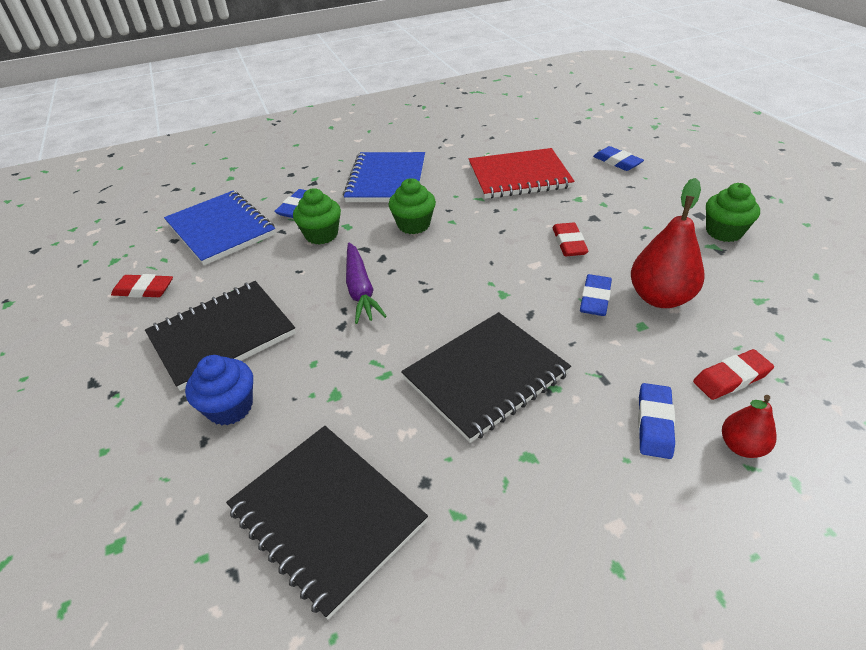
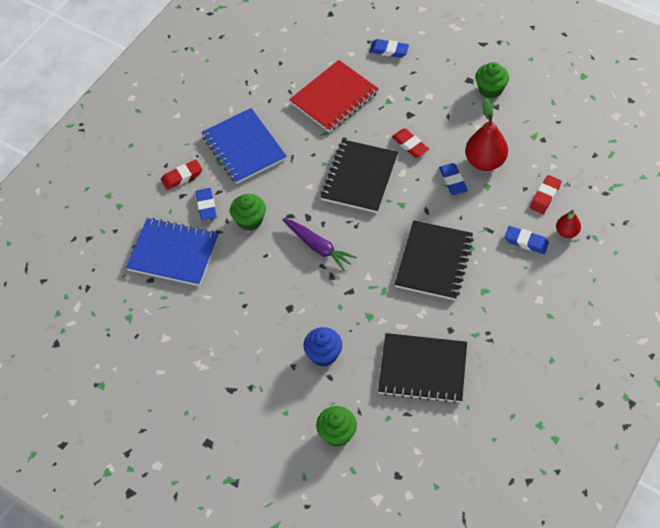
camera: 35 degrees left, 15 degrees up
red eraser [111,274,173,298] -> red eraser moved to [161,160,202,190]
black notebook [145,281,296,391] -> black notebook moved to [320,140,398,213]
green cupcake [389,178,436,234] -> green cupcake moved to [316,406,357,447]
blue eraser [638,383,675,459] -> blue eraser turned 45 degrees counterclockwise [504,226,549,254]

